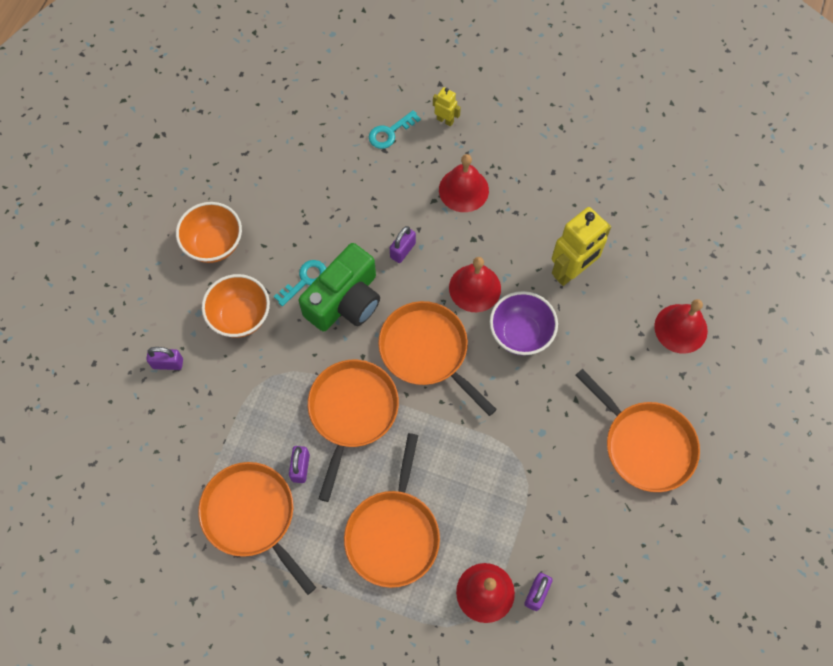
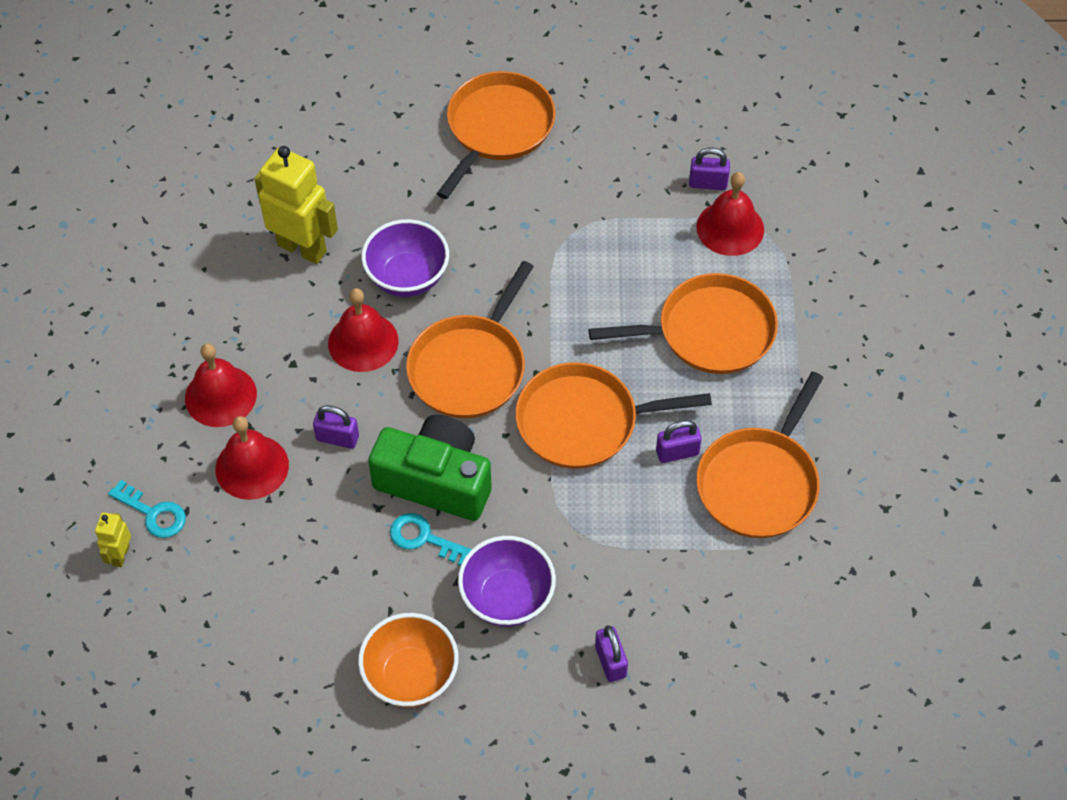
camera: 110 degrees left, 10 degrees down
orange bowl [202,274,270,338] -> purple bowl [458,536,556,627]
yellow robot [433,87,461,127] -> yellow robot moved to [95,512,131,567]
red bell [654,299,708,354] -> red bell moved to [215,416,289,500]

